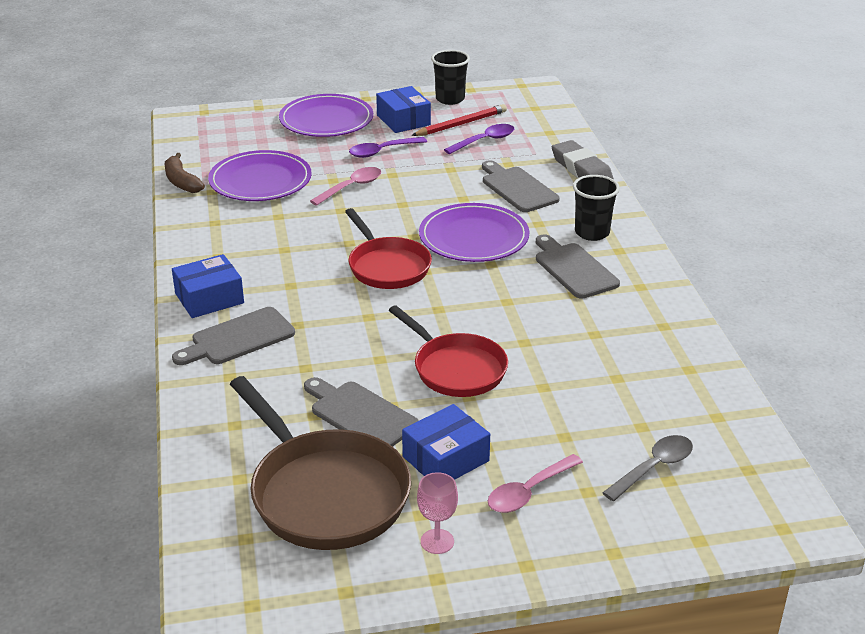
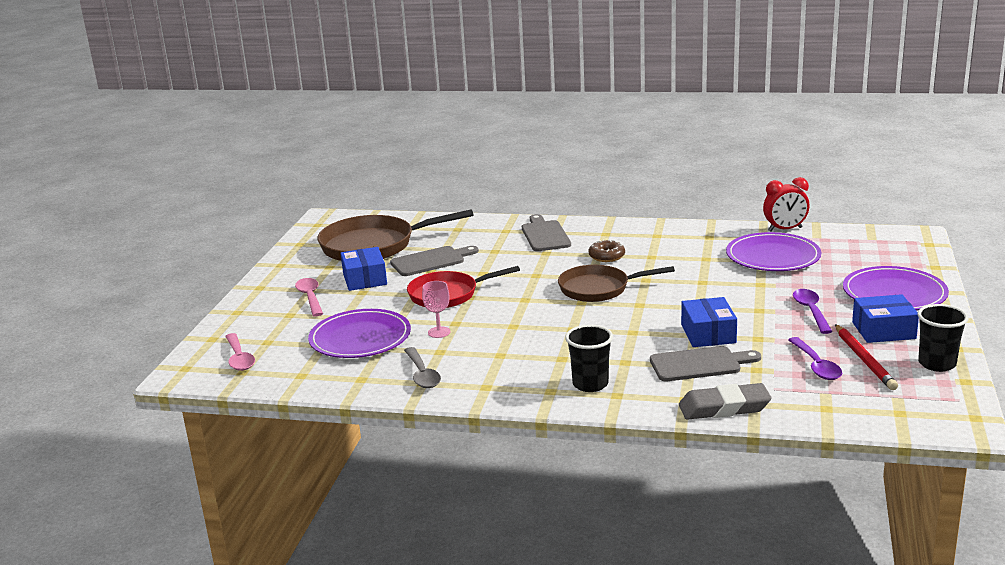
camera: 115 degrees right, 10 degrees down
brown banana [165,153,205,193] -> red clock [763,177,810,232]
blue box [172,254,244,318] -> blue box moved to [681,297,737,347]
pink spoon [310,167,381,206] -> pink spoon moved to [225,333,255,371]
red pan [345,208,432,289] -> brown pan [558,265,675,302]
pink goblet [417,472,458,554] -> pink goblet moved to [422,281,450,338]
purple plate [419,203,529,262] -> purple plate moved to [308,309,411,358]
grey cutting board [536,234,620,299] -> none
grey spoon [602,435,693,501] -> grey spoon moved to [404,347,441,388]
none -> brown donut [589,239,625,262]

